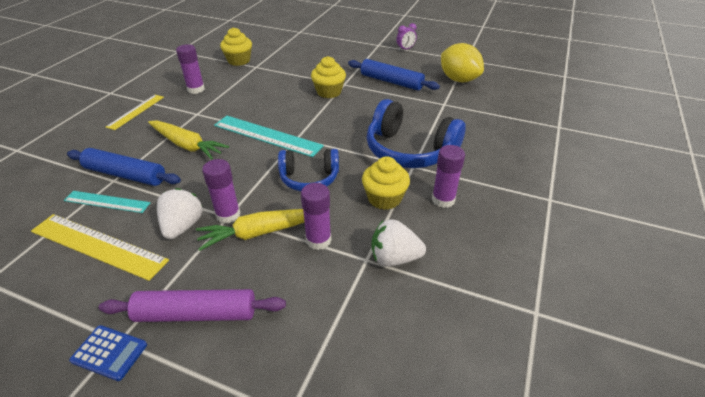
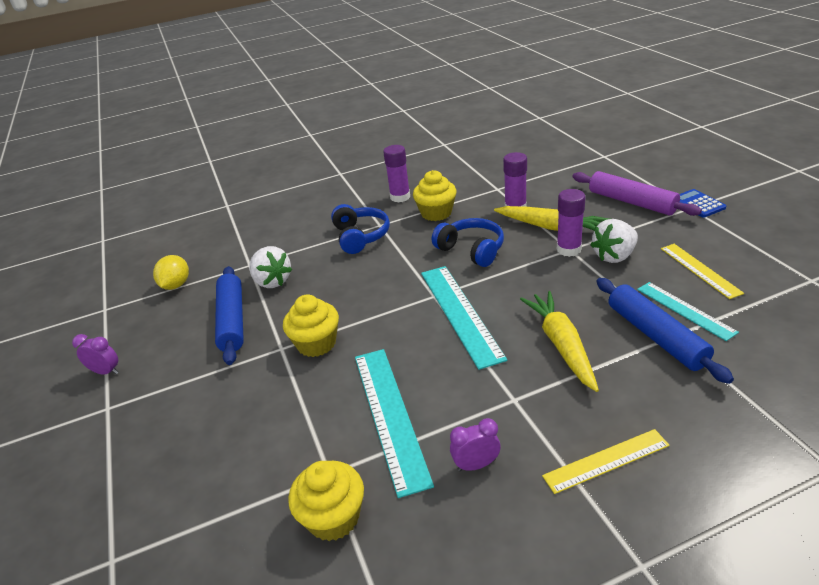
camera: 130 degrees left, 5 degrees down
yellow ruler [31,214,169,281] -> yellow ruler [661,244,744,299], size x0.62
purple glue stick [176,44,205,94] -> purple clock [450,418,501,471]
blue headphones [367,99,466,168] -> blue headphones [331,204,390,254], size x0.63
white strawberry [371,219,426,267] -> white strawberry moved to [249,246,292,288]
yellow lemon [441,43,484,82] -> yellow lemon [153,255,189,290], size x0.62
none -> turquoise ruler [355,349,434,498]

